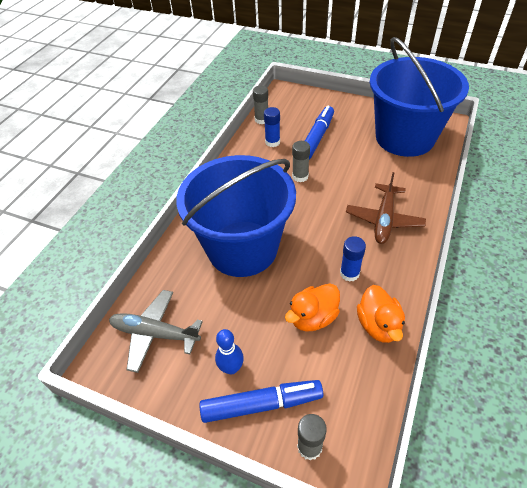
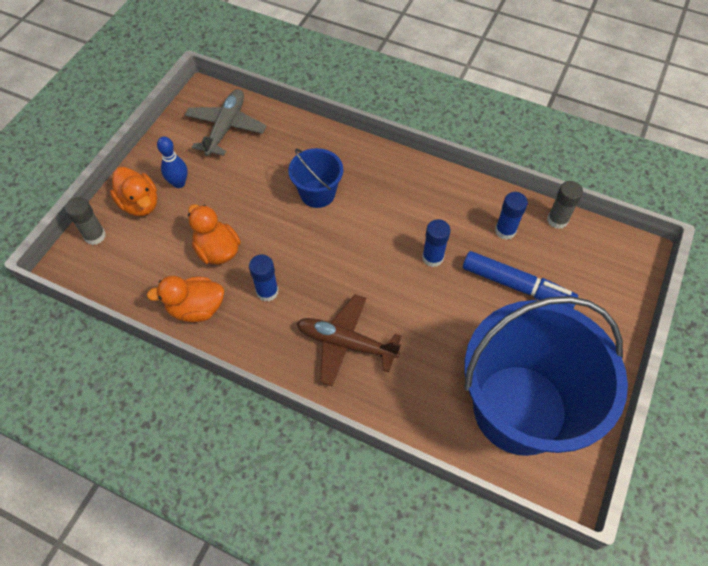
camera: 90 degrees right, 10 degrees up
blue bucket [177,155,296,277] -> blue bucket [288,148,343,208], size x0.45
blue marker [199,380,323,423] -> orange duck [110,167,157,216]
grey glue stick [292,141,310,182] -> blue glue stick [422,219,451,267]

